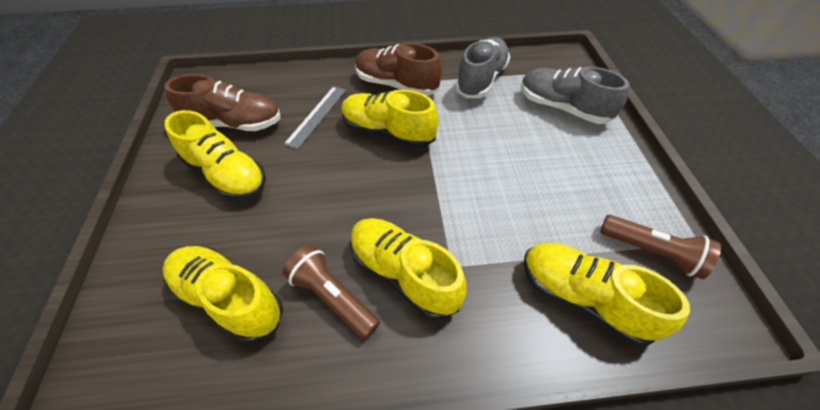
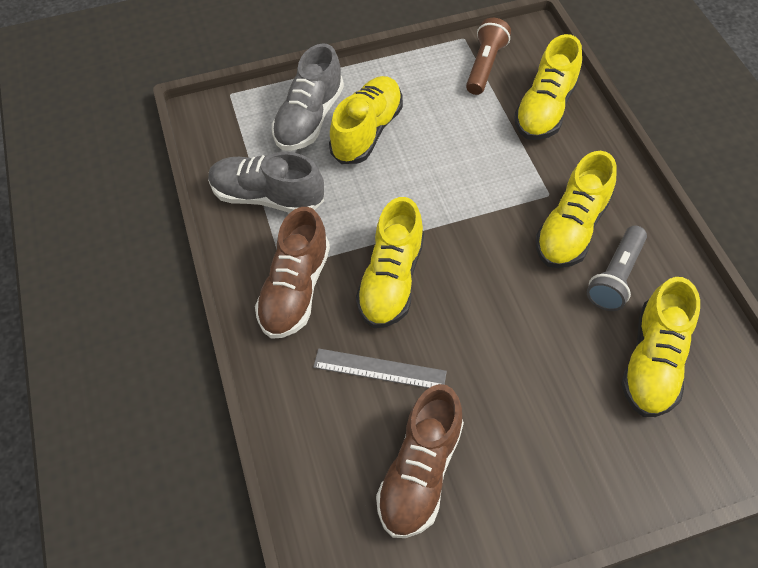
camera: 100 degrees left, 5 degrees up
brown shoe [164,74,281,131] -> brown shoe turned 150 degrees counterclockwise [376,384,464,538]
yellow shoe [165,110,266,200] -> yellow shoe moved to [329,76,403,164]
brown flashlight [283,245,380,339] -> grey flashlight [587,226,647,311]

